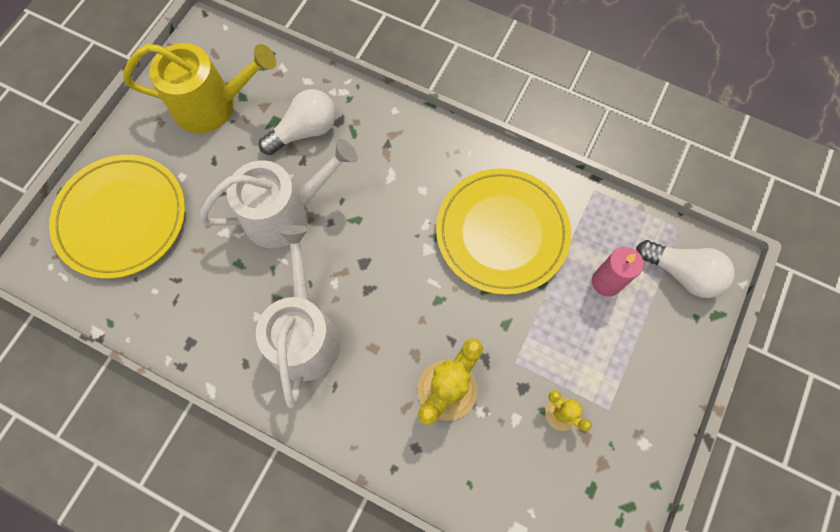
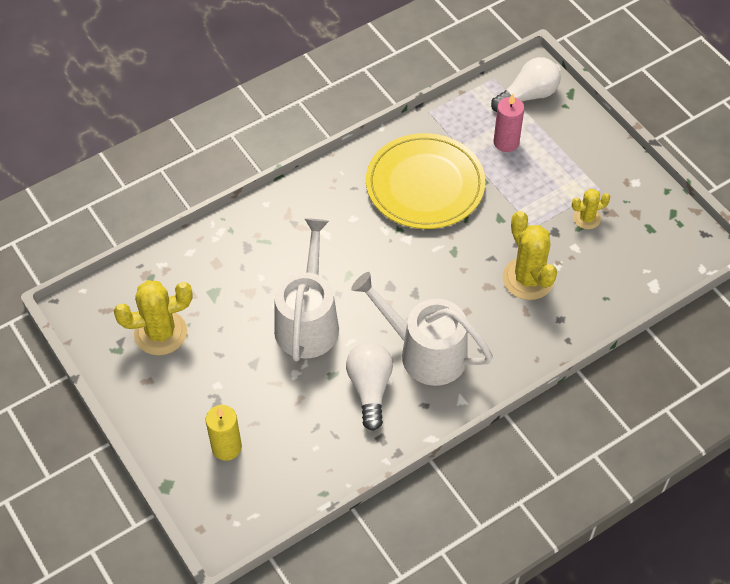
camera: 60 degrees left, 15 degrees down
yellow plate [49,155,185,279] -> yellow candle [206,405,242,461]
yellow watering can [123,43,276,133] -> yellow cactus [114,280,193,355]
white light bulb [259,89,336,155] -> white light bulb moved to [346,342,393,431]

